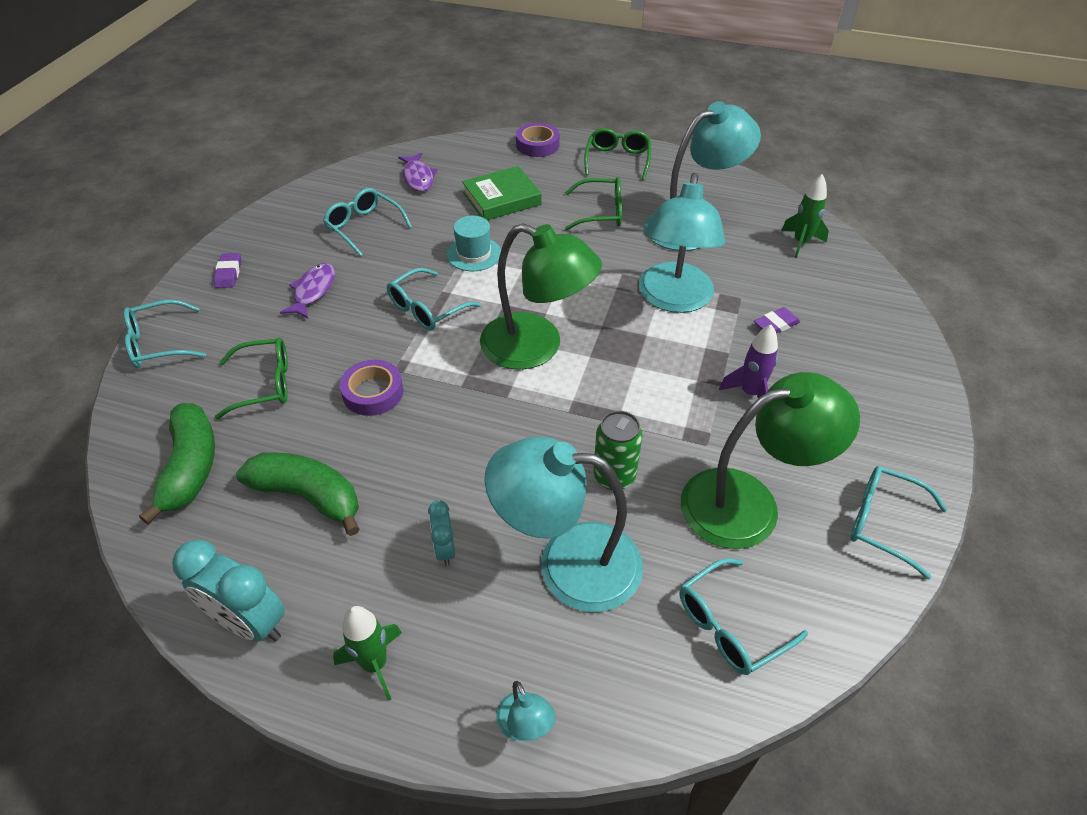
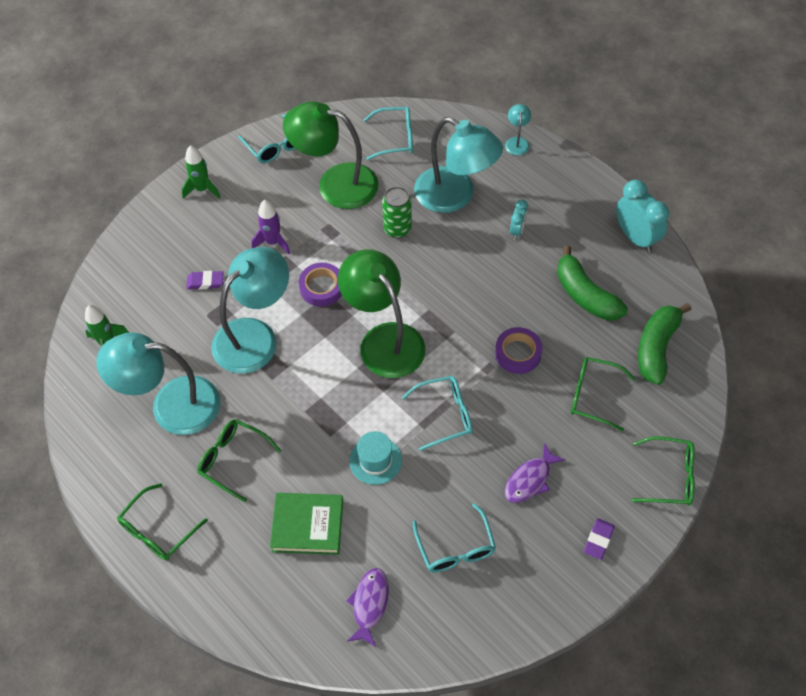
camera: 150 degrees left, 10 degrees up
turquoise glasses [124,299,206,368] -> green glasses [631,436,695,506]
green rocket [333,606,402,701] -> green rocket moved to [181,145,221,199]
purple tape [516,123,560,157] -> purple tape moved to [299,263,342,307]

